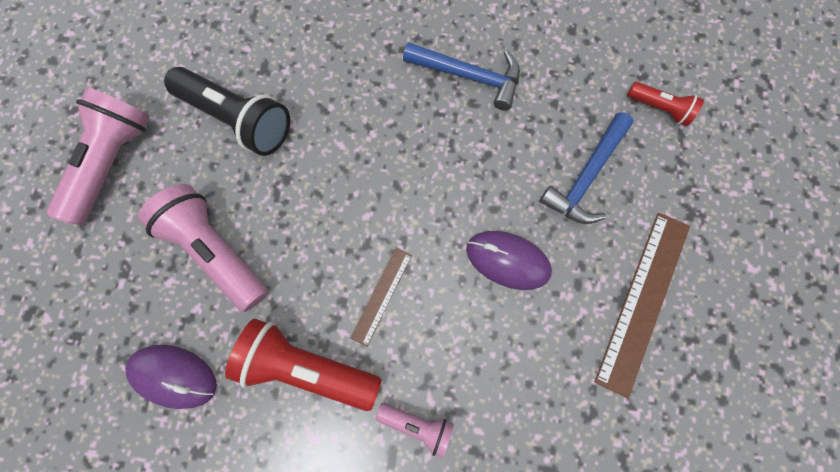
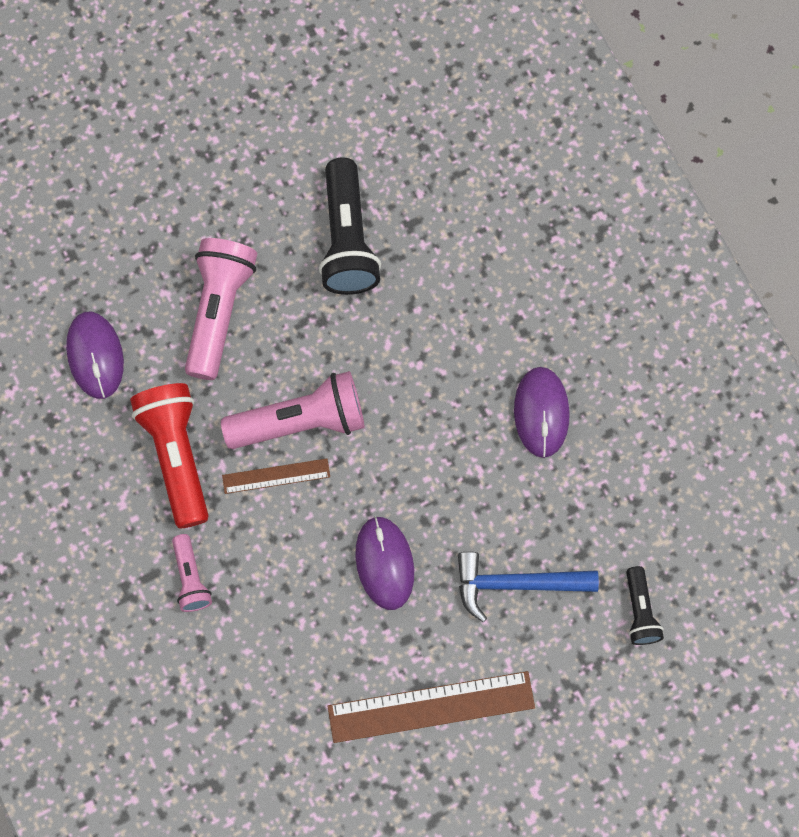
camera: 55 degrees right, 5 degrees down
pink flashlight [46,87,150,225] -> pink flashlight moved to [221,371,365,449]
blue hammer [403,42,520,111] -> purple mouse [514,367,570,458]
red flashlight [627,82,704,126] -> black flashlight [626,566,664,645]

